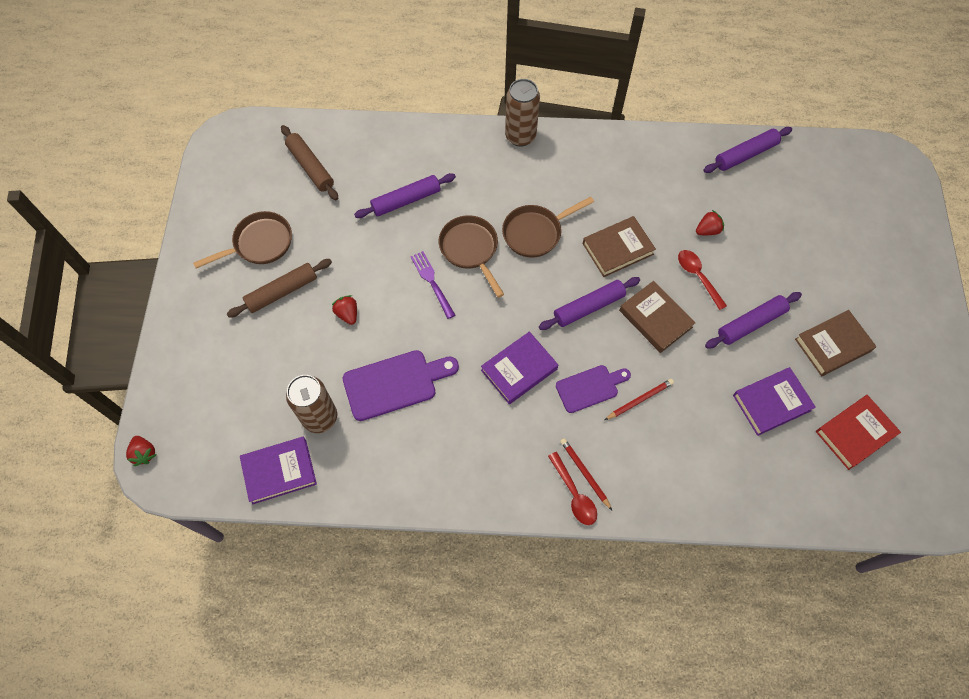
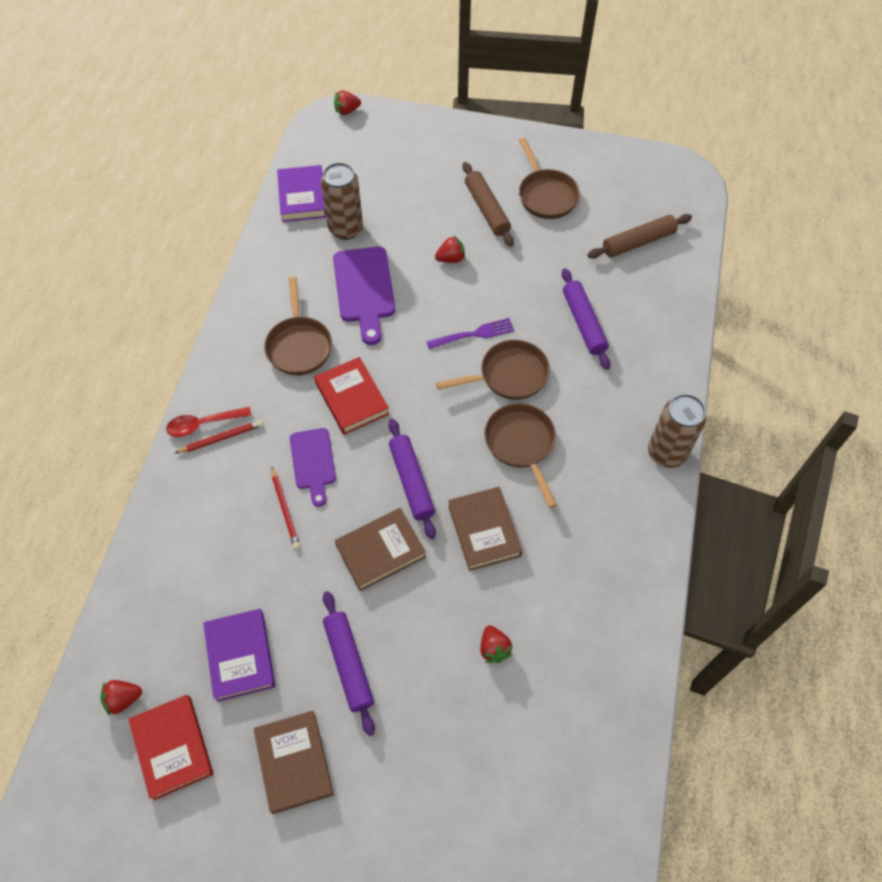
camera: 100 degrees right, 5 degrees down
purple book [481,331,558,404] -> red book [314,357,389,435]
red spoon [678,250,727,310] -> none
purple rolling pin [703,127,792,173] -> none
none -> red strawberry [100,680,142,716]
none -> brown pan [264,277,332,375]

